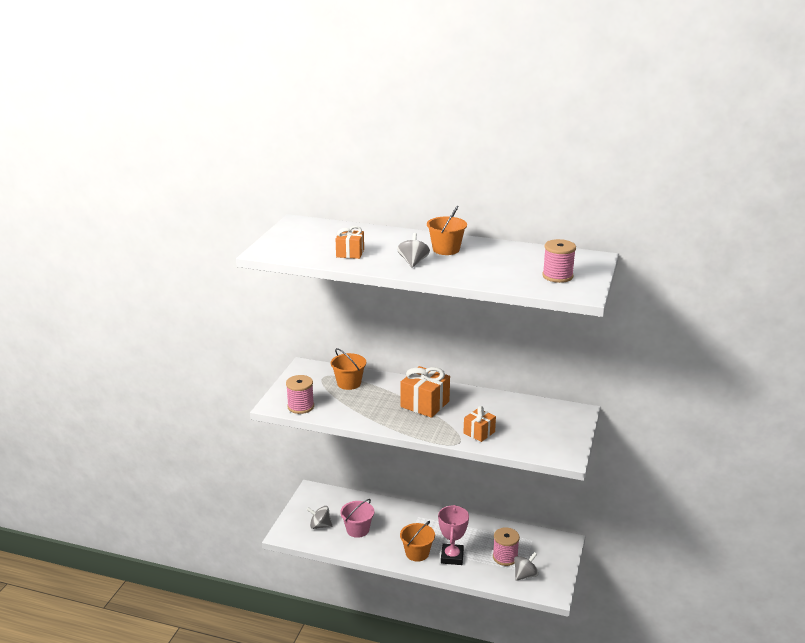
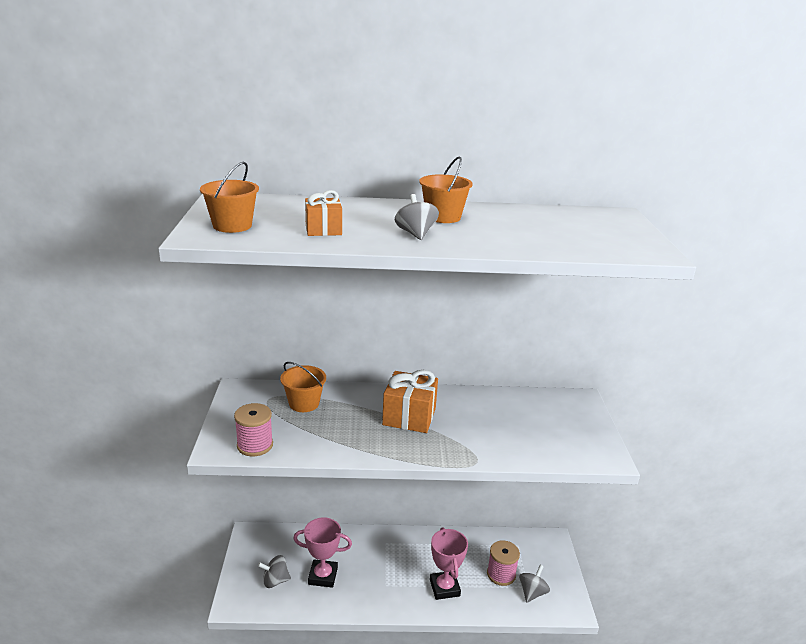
camera: 20 degrees left, 0 degrees up
pink bucket [340,499,374,538] -> pink trophy [293,517,352,588]
orange bucket [400,521,435,562] -> orange bucket moved to [200,161,259,233]
orange gift [463,406,496,442] -> none
pink spool [542,239,576,283] -> none

